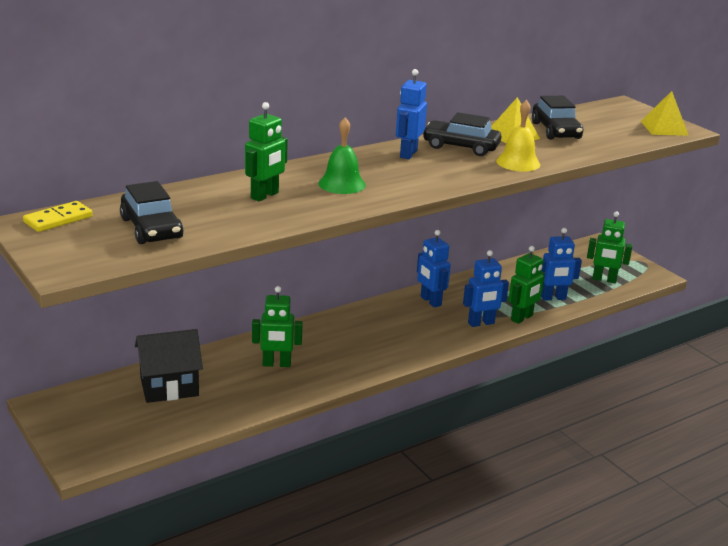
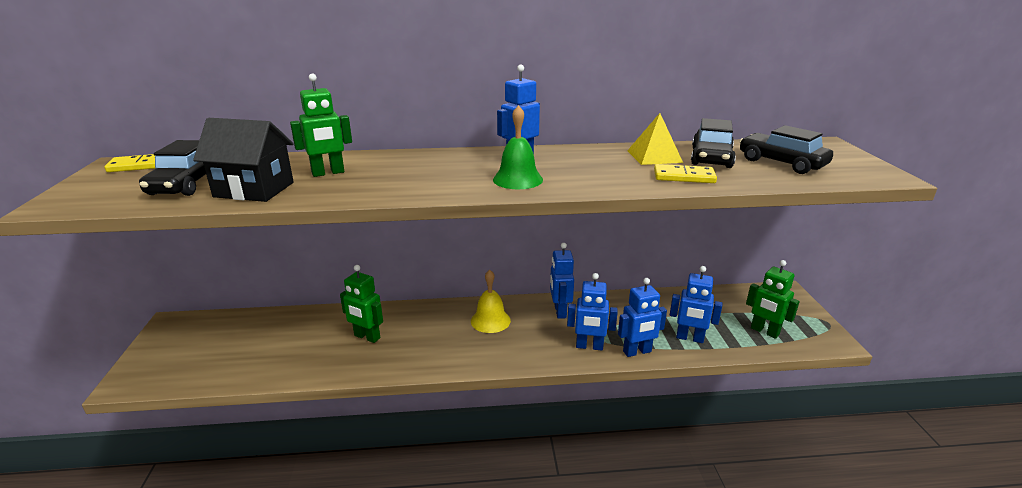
camera: 30 degrees right, 0 degrees up
black house [135,329,203,403] -> black house moved to [193,118,294,202]
green bell [318,117,366,194] -> green bell moved to [493,105,543,189]
black car [423,112,501,156] -> black car moved to [740,125,833,174]
yellow bell [496,100,540,172] -> yellow bell moved to [471,269,511,333]
green robot [509,246,545,324] -> blue robot [618,278,667,357]
yellow pyramid [641,91,689,136] -> none
none -> yellow domino [654,164,717,183]

